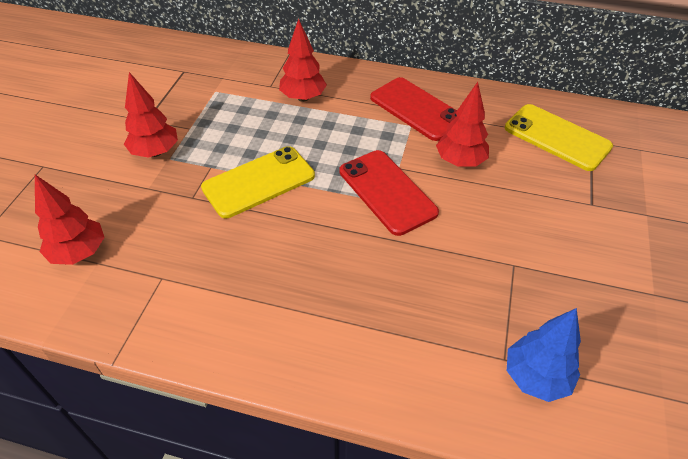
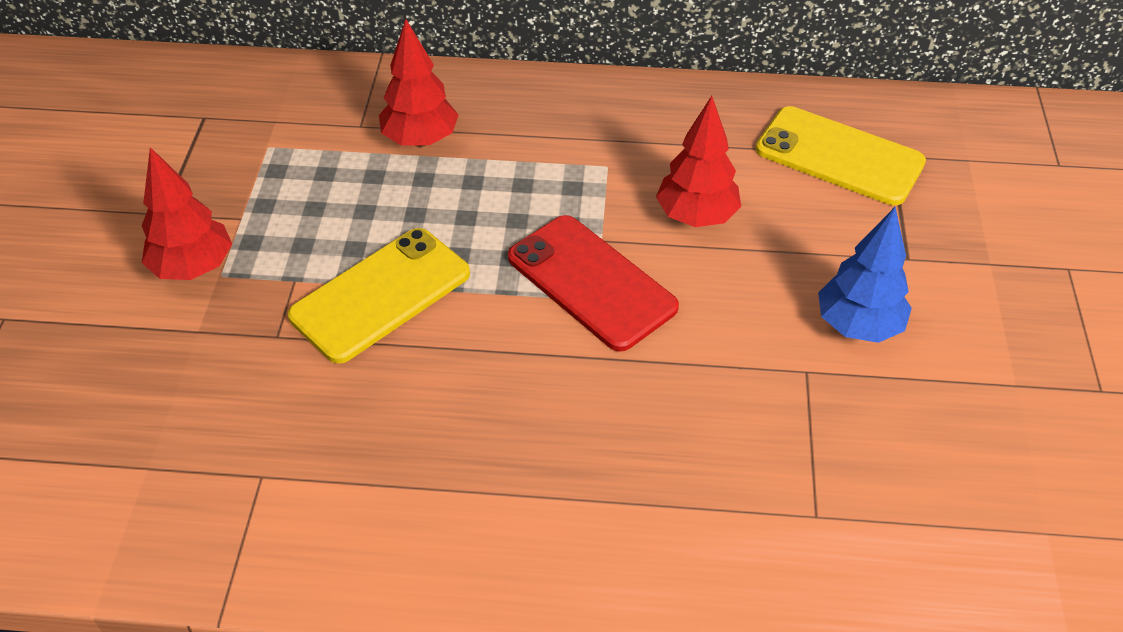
camera: 10 degrees left, 0 degrees up
red tree [35,175,105,265] -> none
red phone [370,77,457,141] -> none
blue tree [507,308,581,402] -> blue tree moved to [818,207,912,343]

